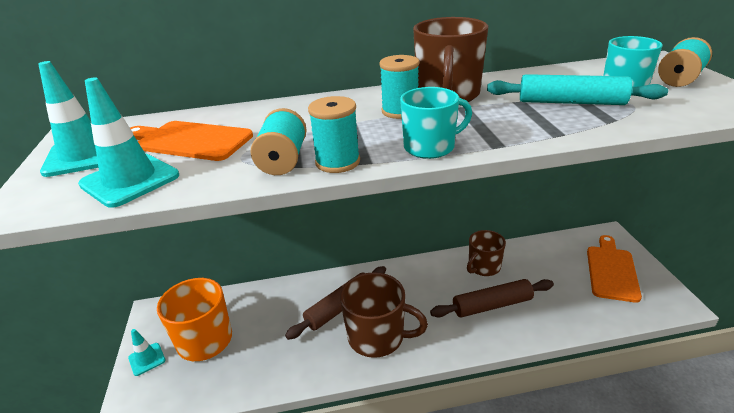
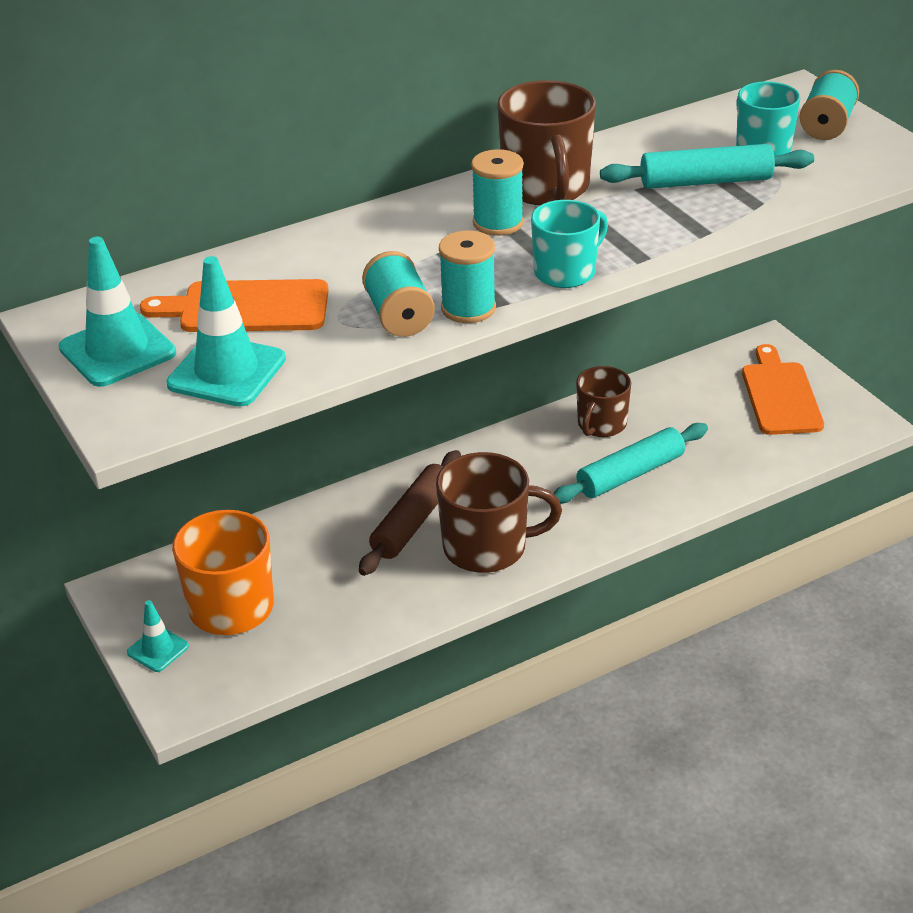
camera: 20 degrees left, 5 degrees up
brown rolling pin [430,279,554,318] -> turquoise rolling pin [553,423,708,504]

